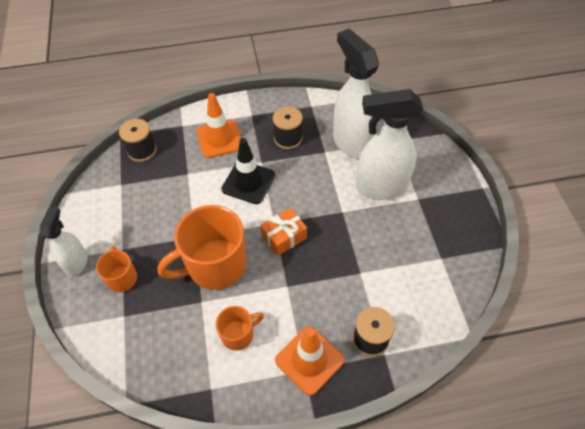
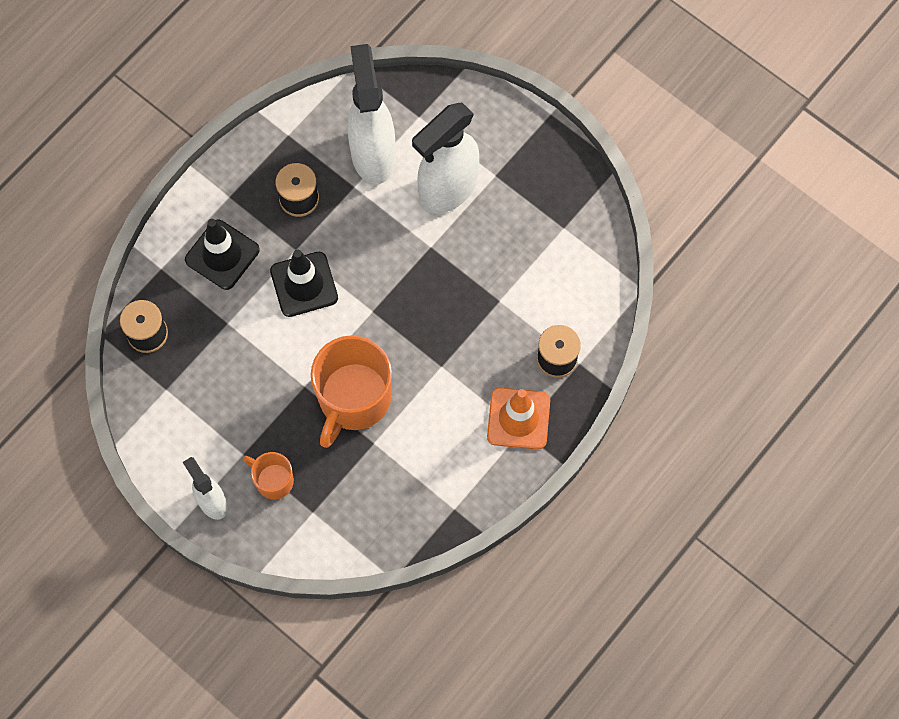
camera: 40 degrees left, 15 degrees up
orange traffic cone [197,93,241,158] -> black traffic cone [185,219,260,290]
orange mug [216,306,264,351] -> none
orange gift [261,208,307,256] -> none
white spray bottle [333,29,379,159] -> white spray bottle turned 60 degrees clockwise [348,44,396,184]

